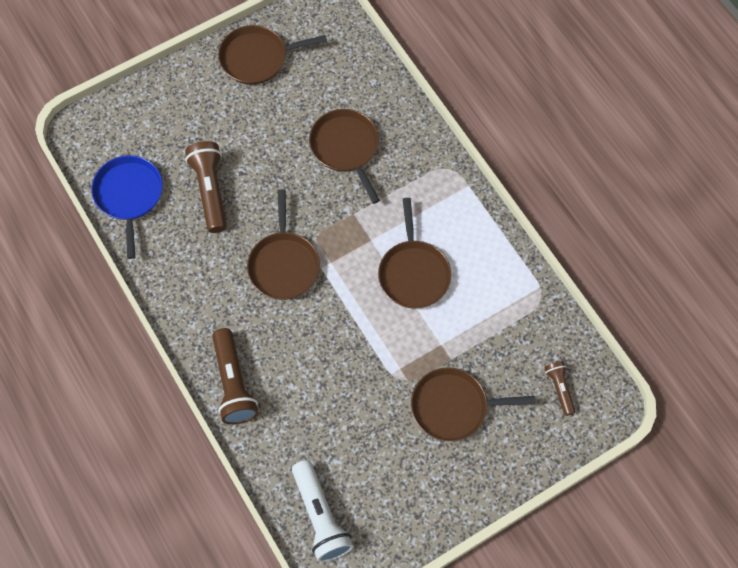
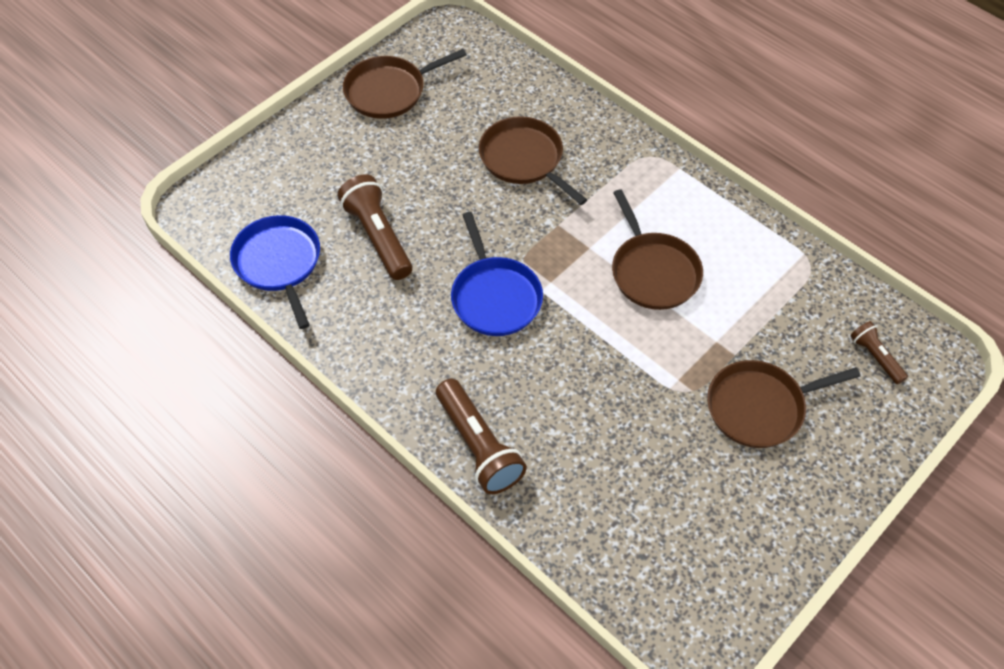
camera: 15 degrees left, 10 degrees down
brown pan [247,189,320,300] -> blue pan [451,212,543,336]
white flashlight [292,460,354,562] -> none

